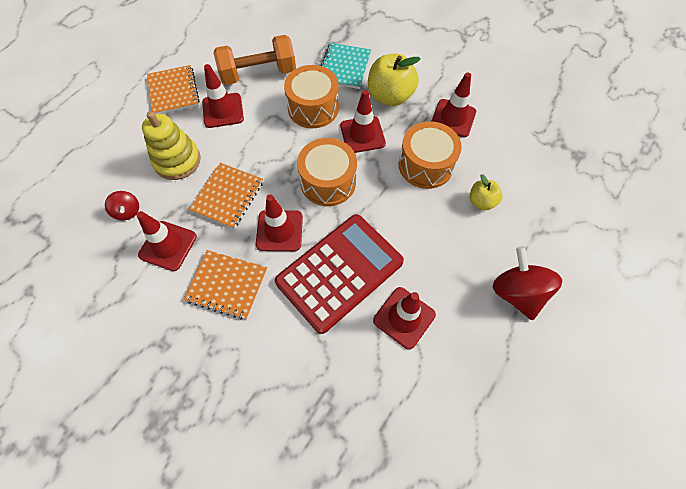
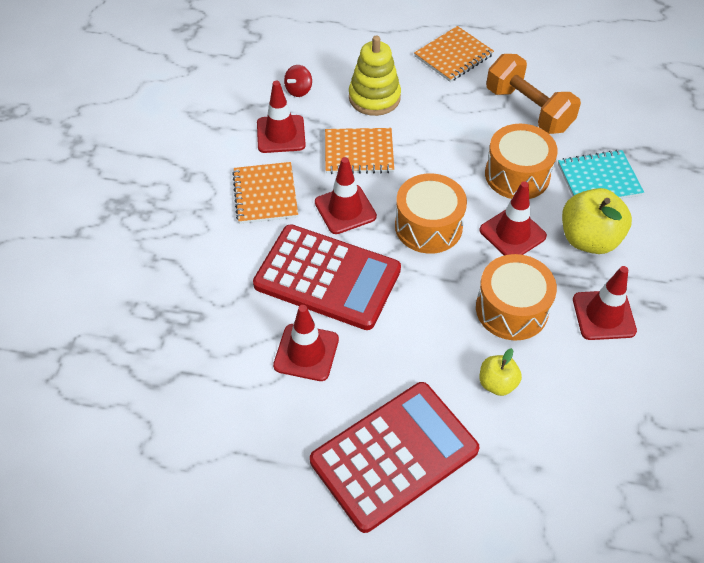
camera: 65 degrees right, 10 degrees down
red traffic cone [202,64,244,128] -> none
red spinning top [493,246,562,320] -> red calculator [310,382,480,533]

